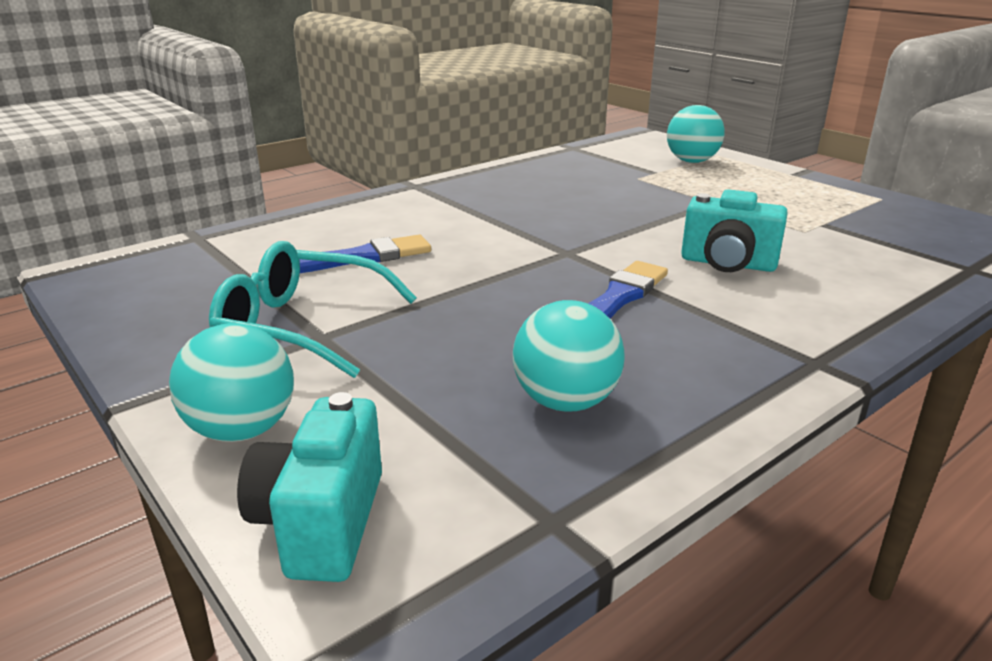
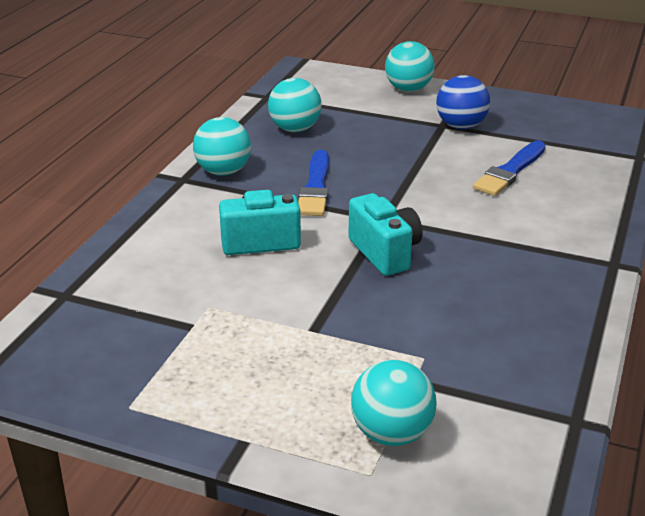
camera: 150 degrees right, 5 degrees up
turquoise glasses [209,241,417,378] -> blue ball [436,75,490,129]
turquoise camera [237,392,382,582] -> turquoise camera moved to [348,193,422,276]
none -> turquoise ball [193,117,251,176]

